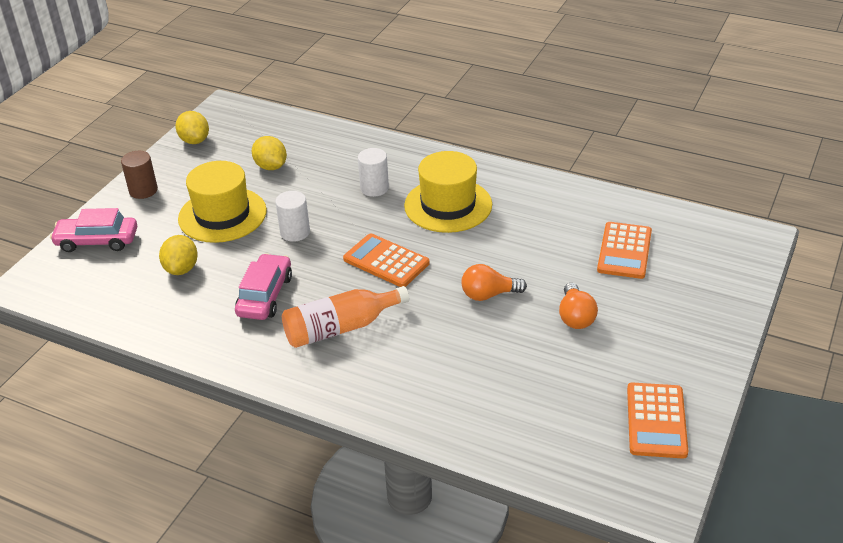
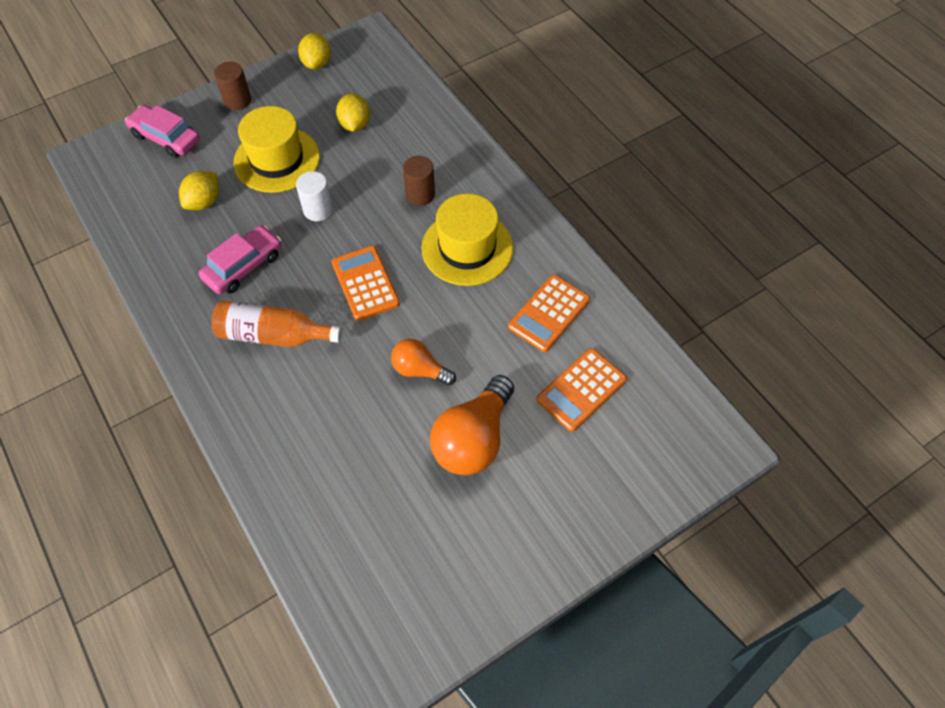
camera: 30 degrees right, 20 degrees up
white cylinder [358,148,389,197] -> brown cylinder [403,156,435,206]
orange light bulb [559,283,598,329] -> orange light bulb [430,375,514,475], size x1.71
orange calculator [627,382,688,458] -> orange calculator moved to [508,275,590,352]

